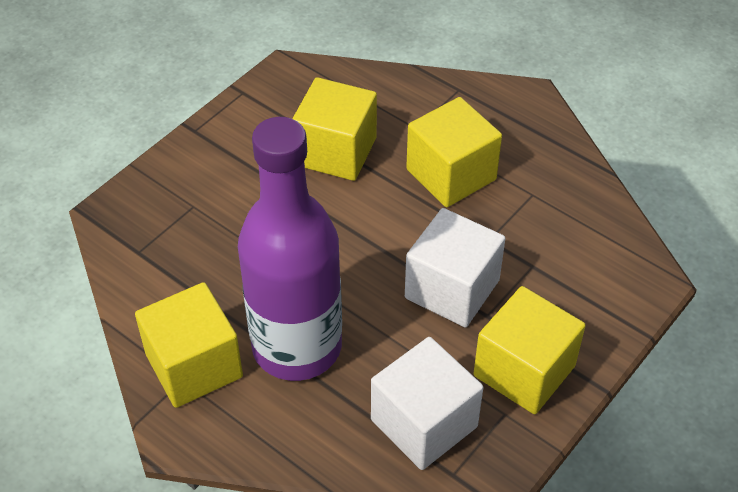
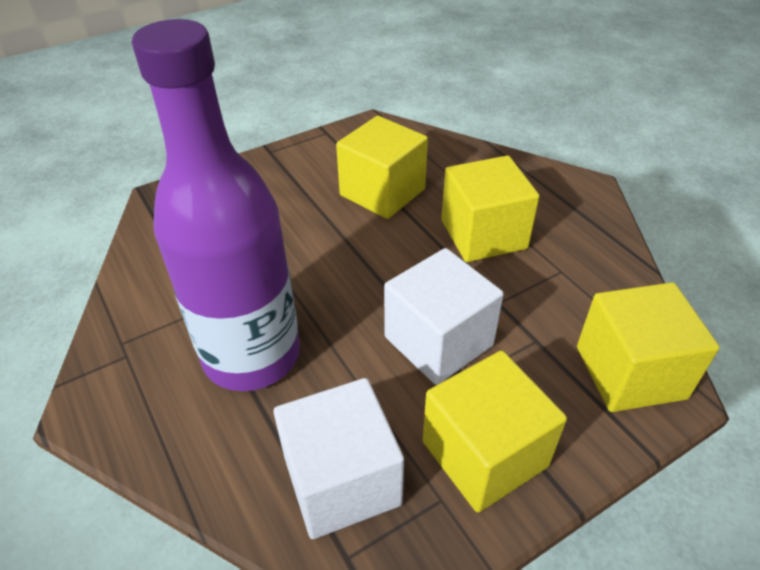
camera: 20 degrees right, 5 degrees down
yellow cube [135,282,243,408] -> yellow cube moved to [577,282,720,412]

